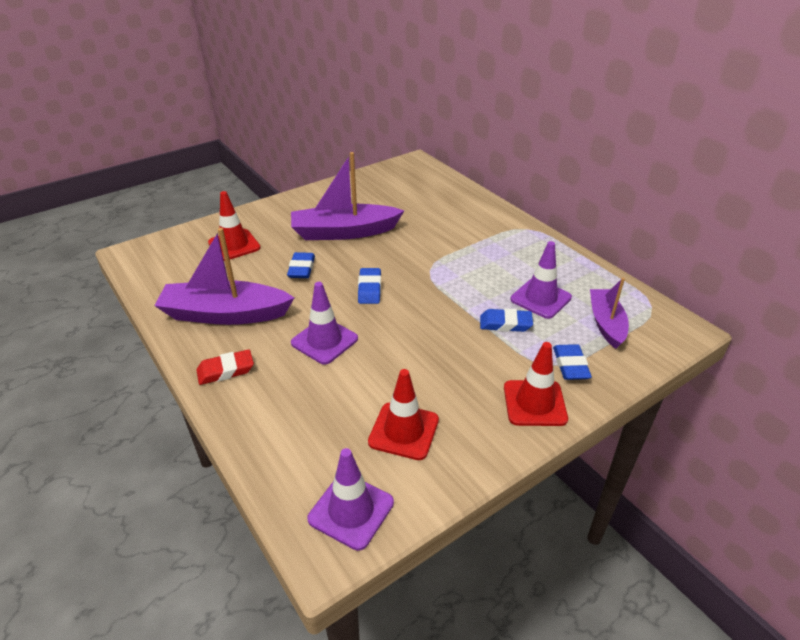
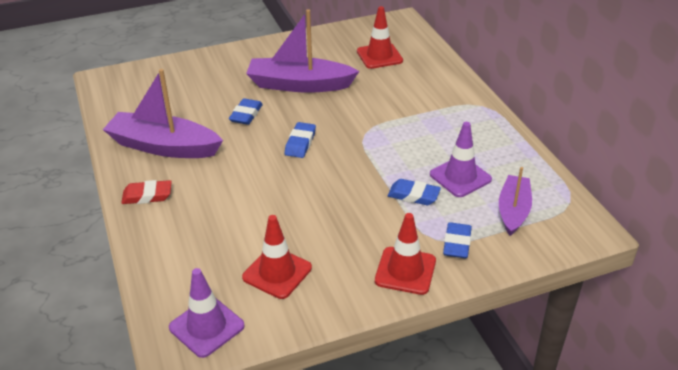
camera: 15 degrees right, 0 degrees up
red traffic cone [208,191,261,261] -> red traffic cone moved to [357,6,403,69]
purple traffic cone [291,282,358,365] -> none

